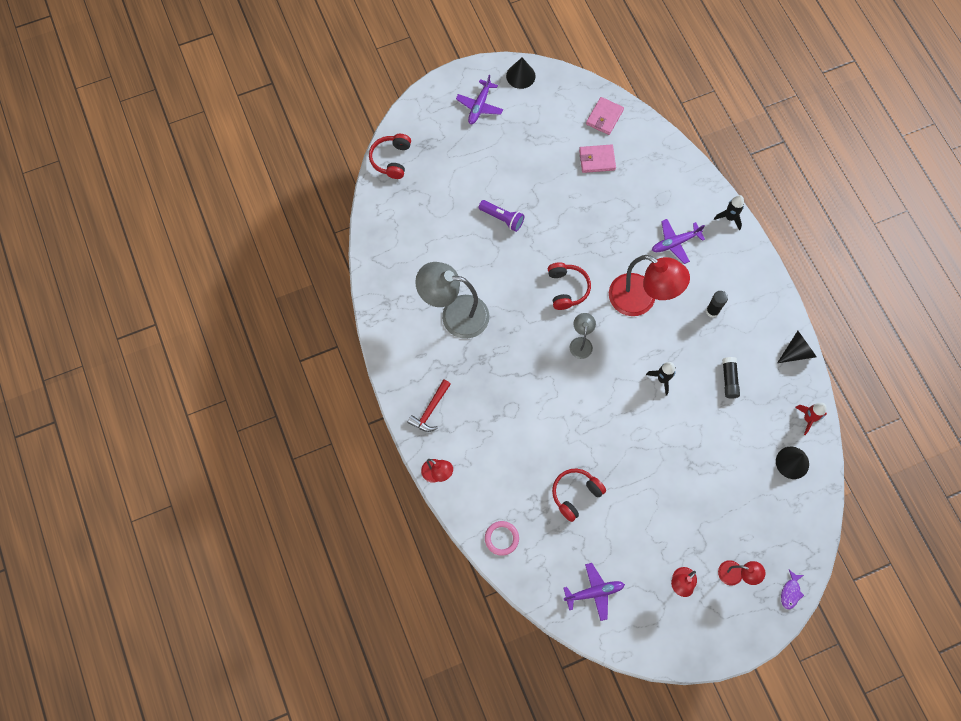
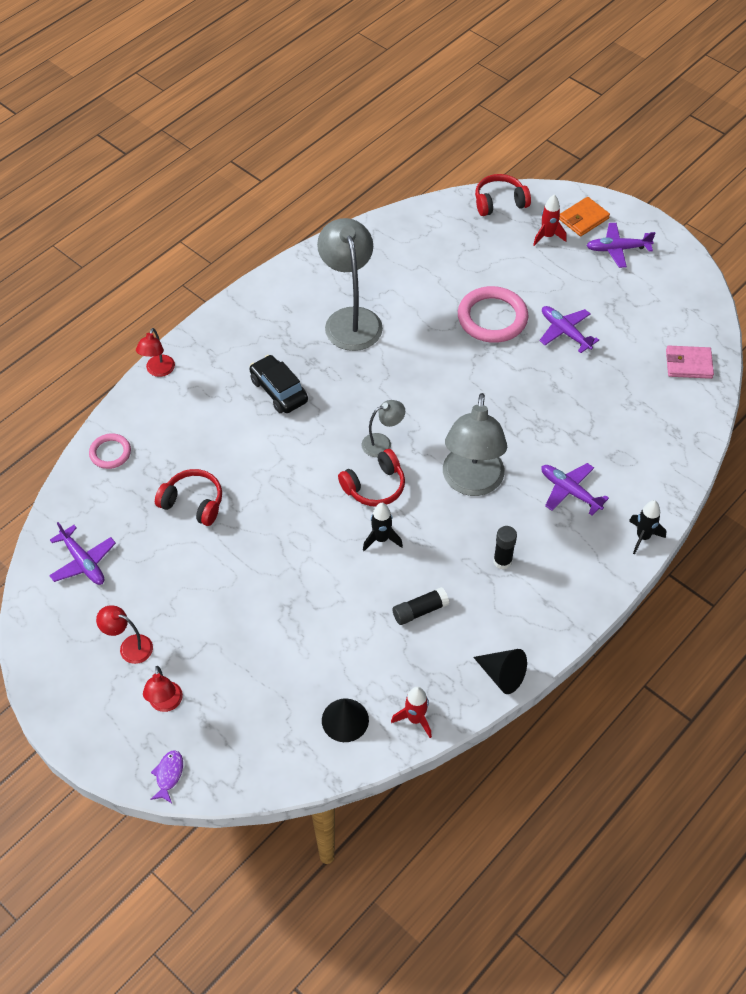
camera: 65 degrees right, 15 degrees down
red hammer [407,380,451,432] -> none
purple flashlight [479,200,524,232] -> pink ring [458,286,528,343]
black cone [506,58,536,89] -> none
red headphones [548,262,591,310] -> red headphones moved to [338,449,405,507]
pink wallet [579,145,616,173] -> none
red lamp [609,255,690,316] -> grey lamp [443,393,507,496]
purple fish [781,570,804,610] -> purple fish turned 105 degrees clockwise [150,750,183,803]
none -> black car [250,355,308,413]
none -> red rocket [533,195,567,246]
none -> purple plane [539,306,599,353]
none -> orange wallet [559,197,610,236]

